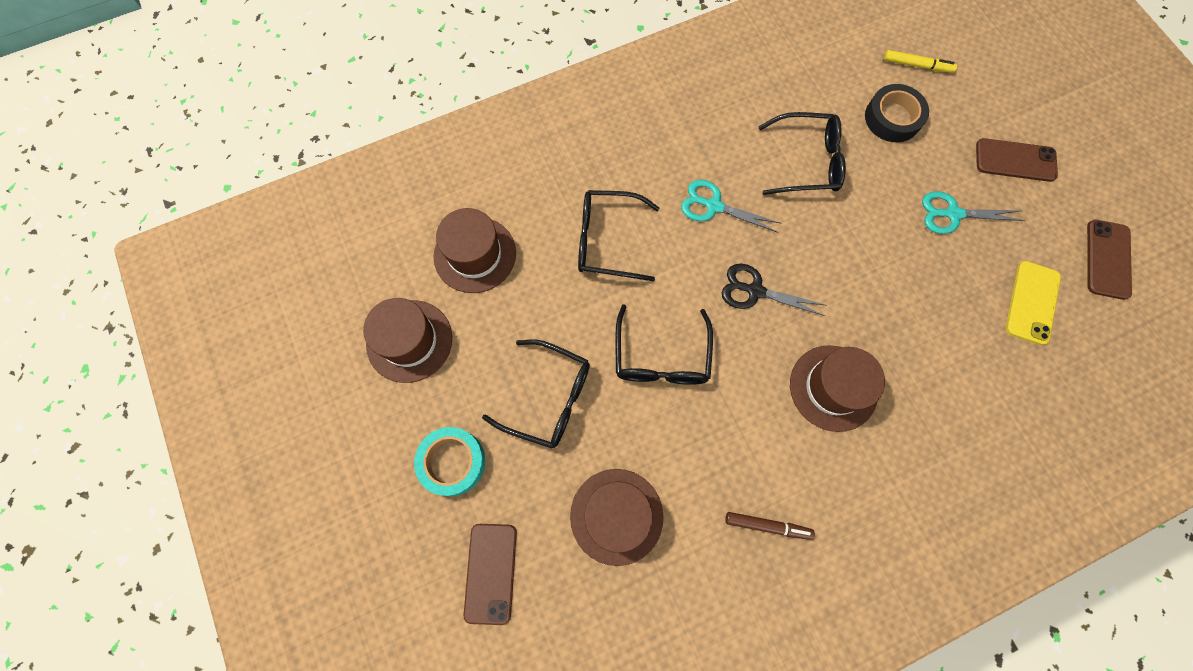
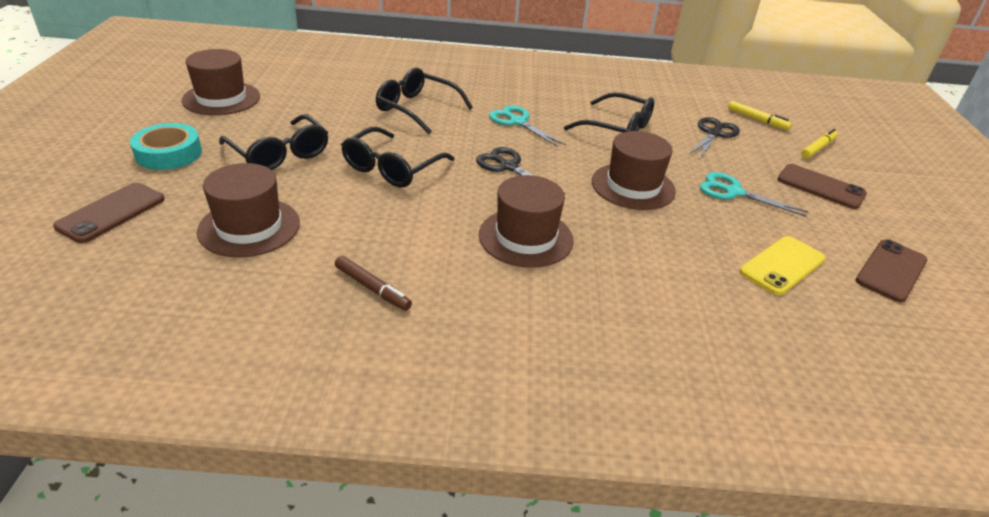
camera: 25 degrees right, 35 degrees down
brown hat [433,208,516,293] -> brown hat moved to [592,131,676,210]
black tape [865,84,929,142] -> black scissors [689,117,740,158]
none -> yellow marker [801,129,838,159]

